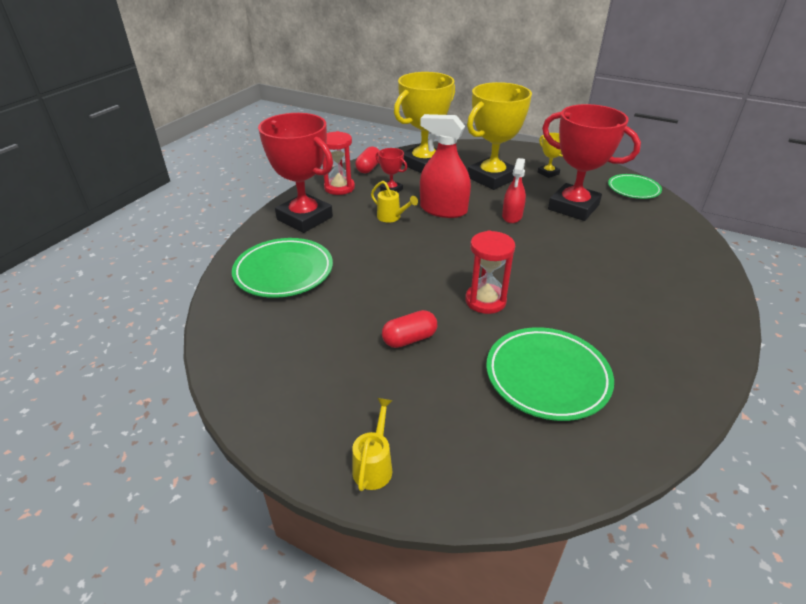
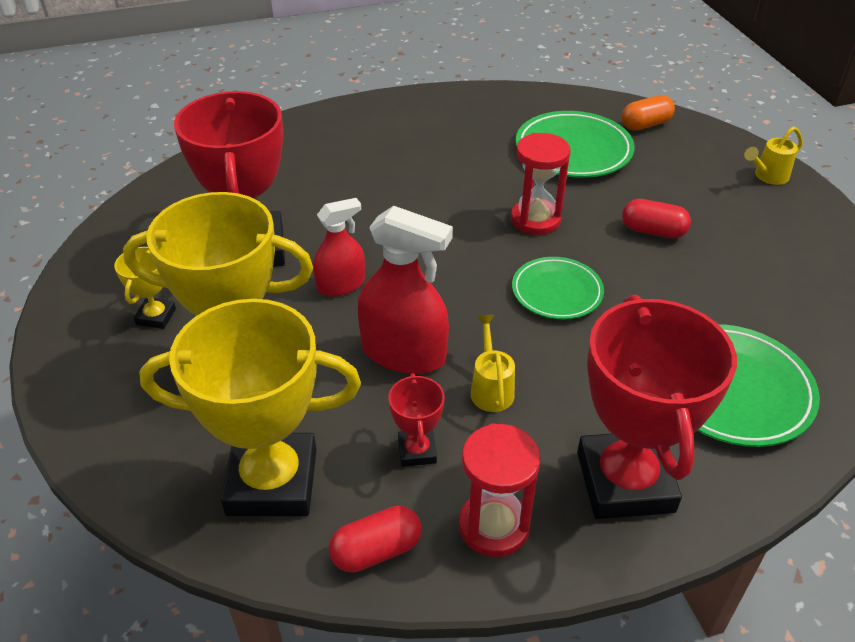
camera: 135 degrees left, 5 degrees up
red spray bottle [420,114,471,218] -> red spray bottle turned 45 degrees counterclockwise [358,206,453,374]
green plate [608,174,662,199] -> green plate moved to [512,257,604,320]
none -> orange capsule [622,95,675,131]

